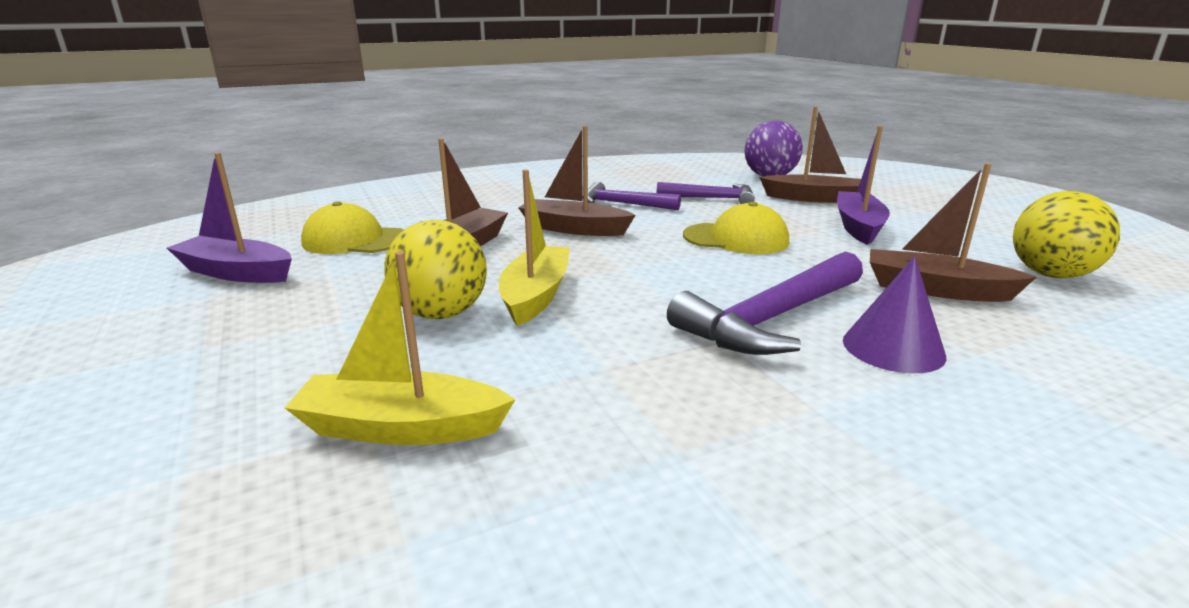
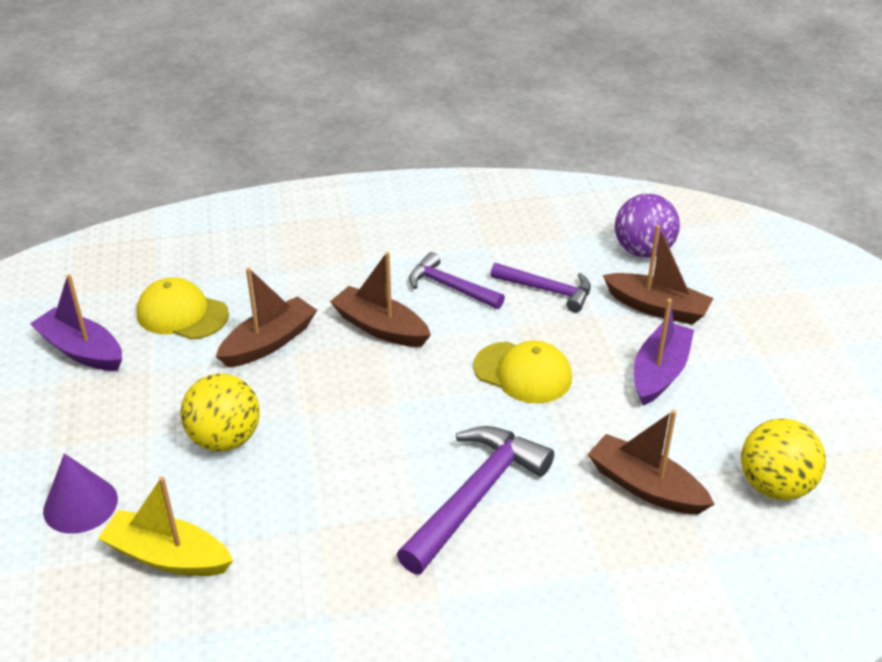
camera: 15 degrees right, 15 degrees up
yellow boat [499,169,570,326] -> none
purple hammer [667,252,863,355] -> purple hammer turned 150 degrees clockwise [397,426,554,574]
purple cone [843,256,946,373] -> purple cone moved to [43,453,118,534]

